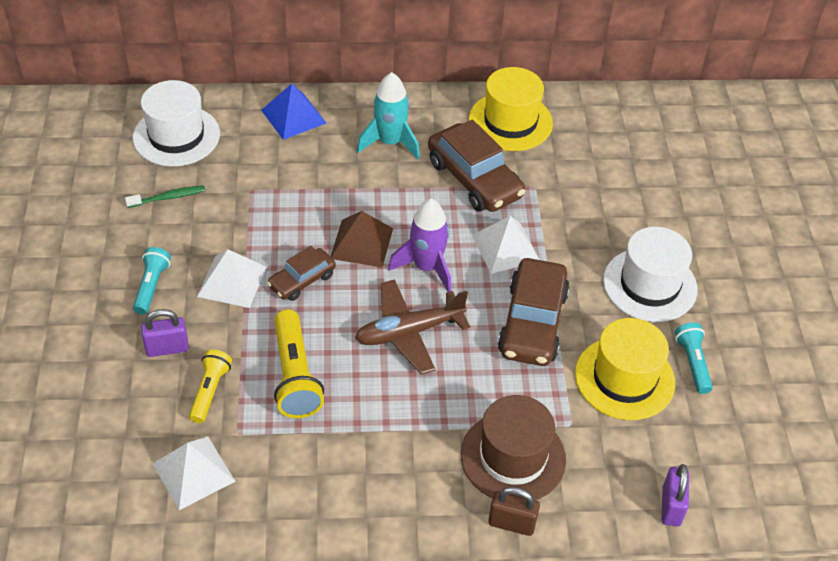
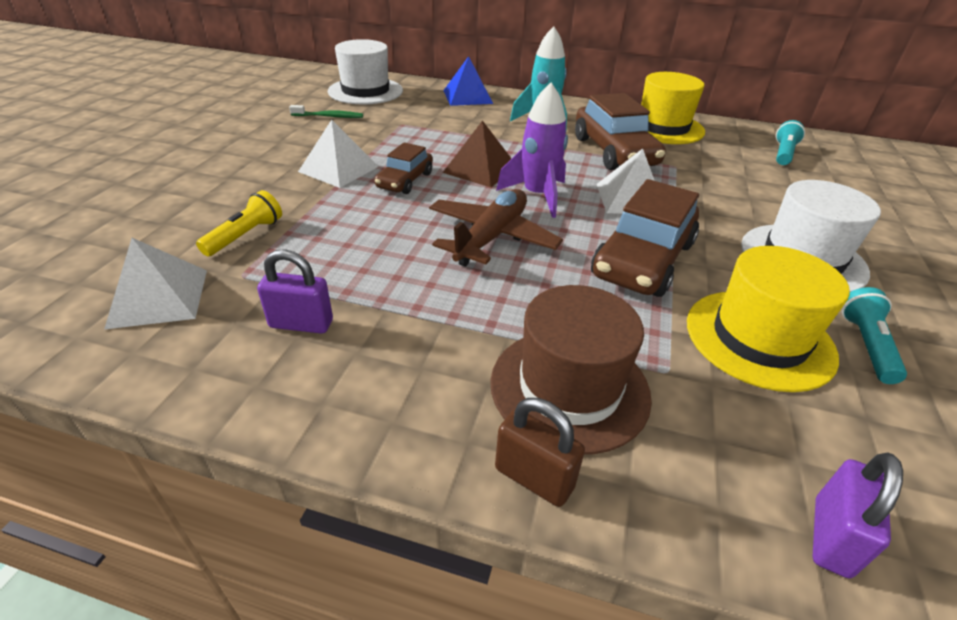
camera: 20 degrees right, 10 degrees down
turquoise flashlight [133,247,171,315] -> turquoise flashlight moved to [776,120,805,165]
purple padlock [141,309,189,357] -> purple padlock moved to [257,249,333,334]
brown car [267,246,336,301] -> brown car turned 45 degrees counterclockwise [374,142,433,194]
yellow flashlight [274,309,324,418] -> none
brown plane [355,279,470,375] -> brown plane turned 120 degrees clockwise [429,189,563,267]

